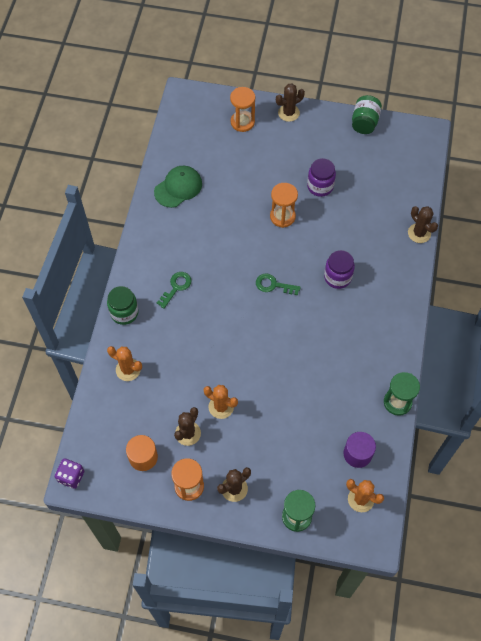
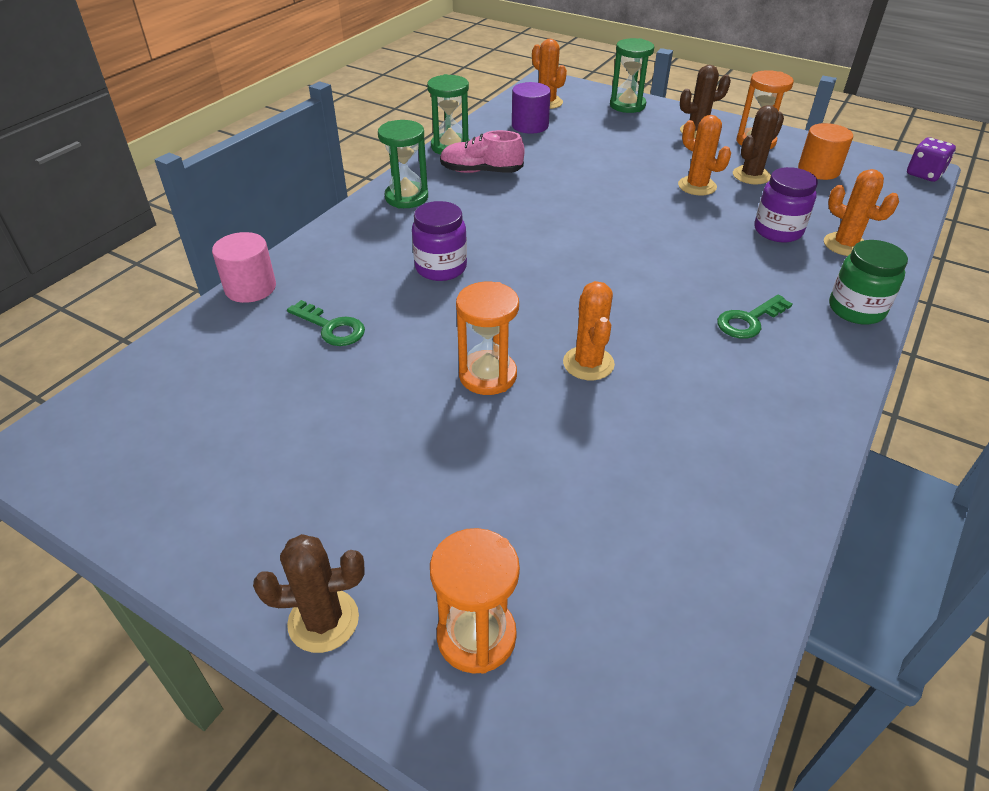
camera: 160 degrees left, 20 degrees down
green cap [154,166,202,208] -> none
green key [256,273,301,295] -> green key moved to [287,300,365,346]
purple jar [307,158,336,197] -> purple jar moved to [754,167,818,242]
green jar [352,95,382,134] -> none
brown cactus [408,206,438,243] -> pink cylinder [212,232,276,303]
none -> green hourglass [378,120,428,208]
none -> pink shoe [440,130,525,173]
none -> orange cactus [563,281,615,380]

